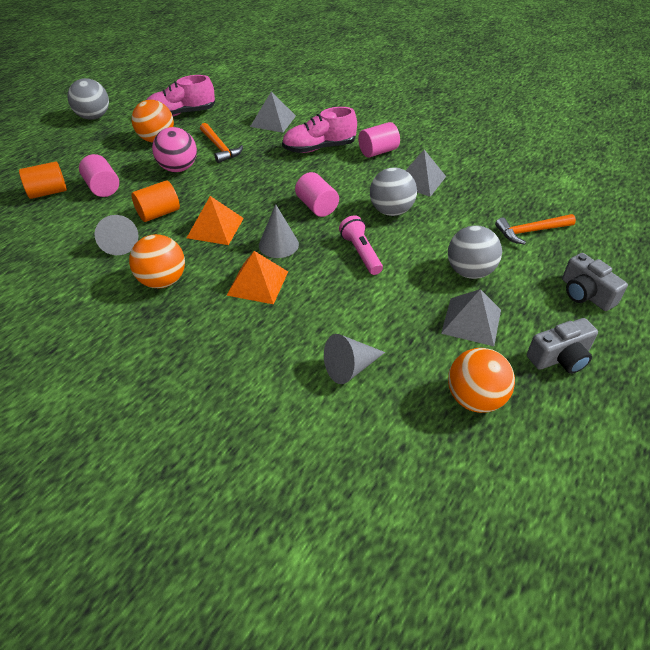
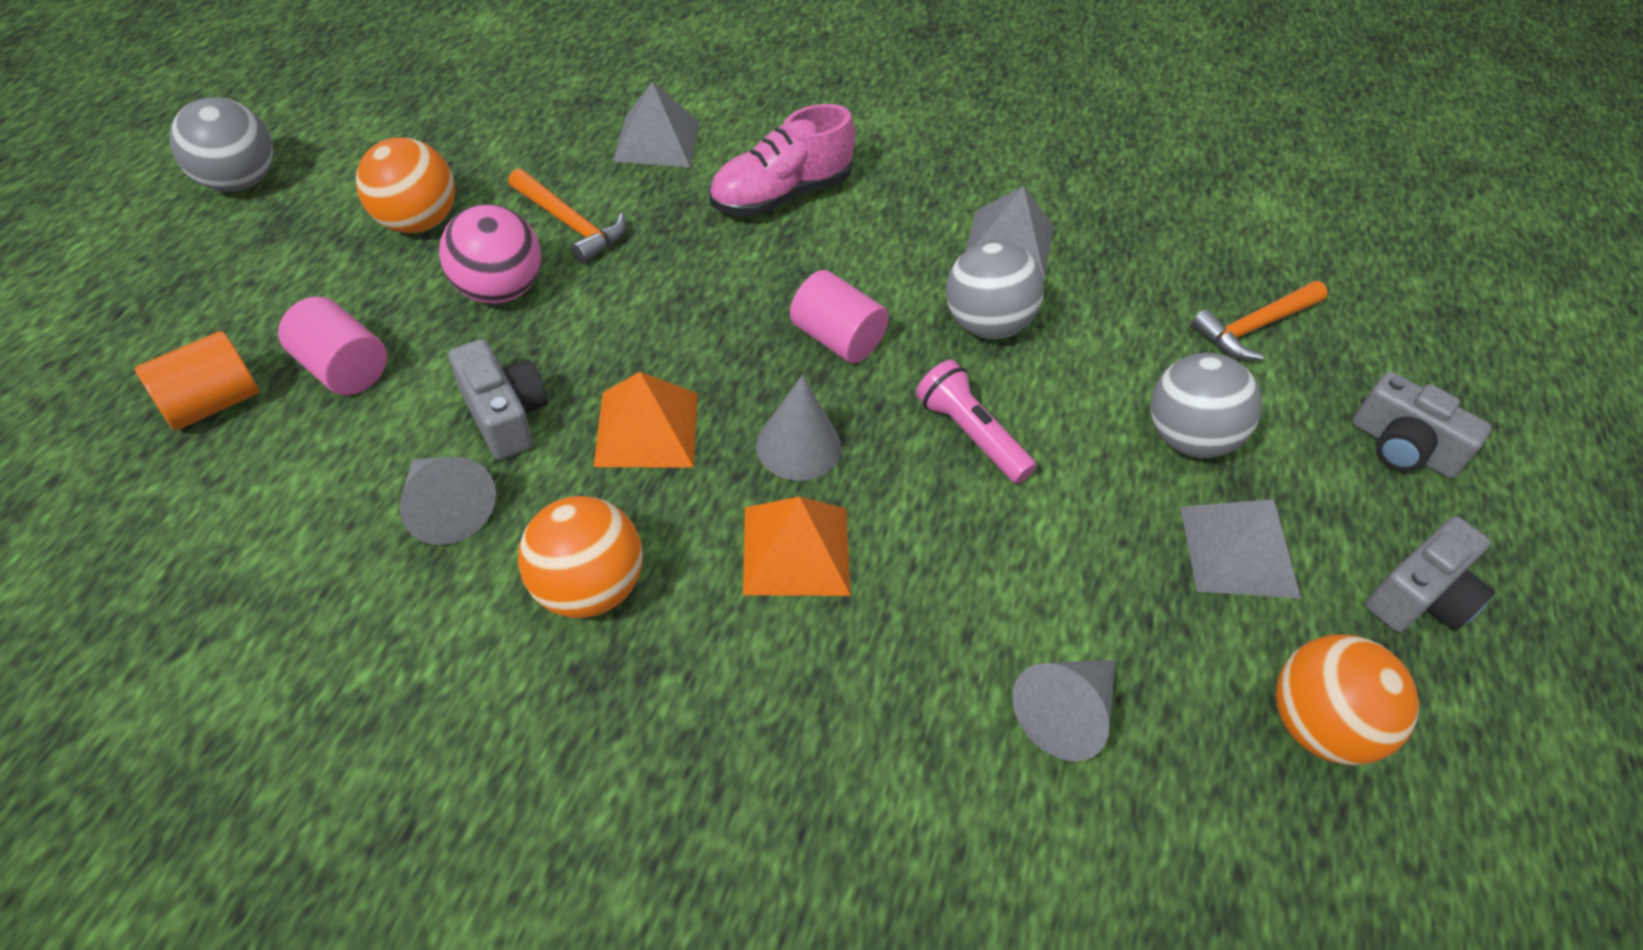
camera: 20 degrees left, 5 degrees up
orange cylinder [131,181,180,222] -> grey camera [448,339,548,460]
pink shoe [146,75,215,117] -> none
pink cylinder [358,122,400,158] -> none

